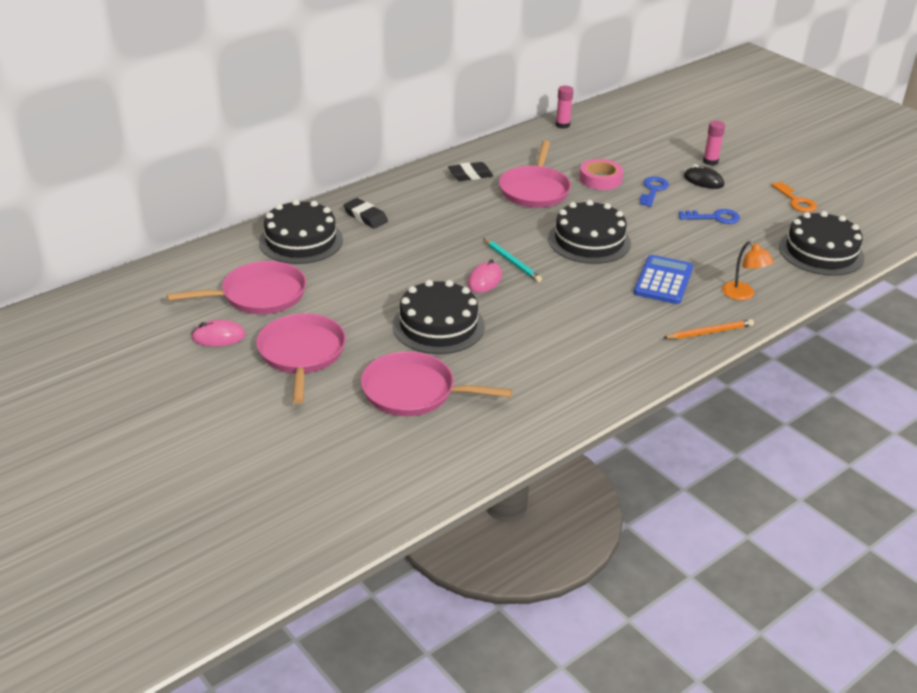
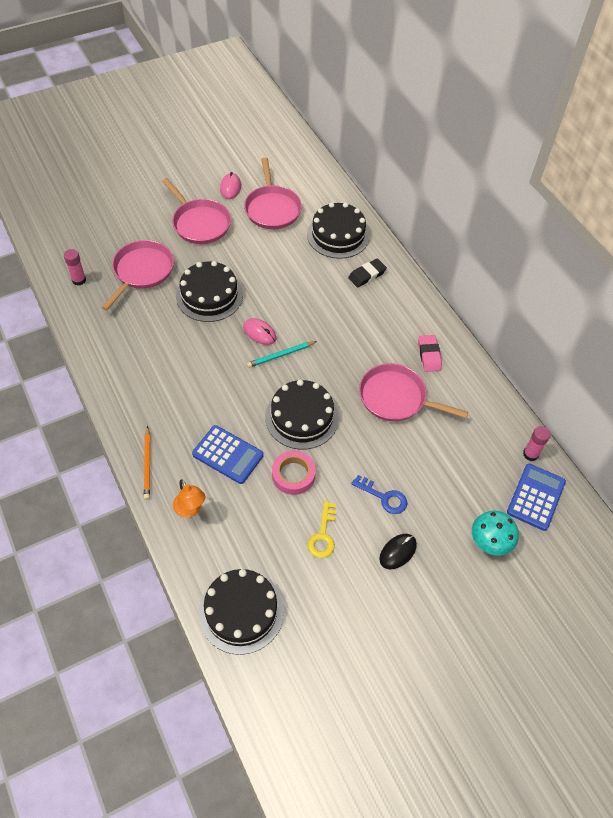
camera: 100 degrees right, 20 degrees up
pink pan [256,313,346,404] -> pink pan turned 45 degrees clockwise [162,178,231,244]
black eraser [448,162,493,181] -> pink eraser [418,335,442,372]
pink tape [579,159,623,190] -> pink tape moved to [272,451,316,495]
blue key [679,209,740,224] -> yellow key [308,501,336,558]
pink glue stick [703,121,725,165] -> pink glue stick moved to [64,249,86,285]
orange lamp [722,241,774,300] -> orange lamp turned 105 degrees counterclockwise [173,479,205,518]
orange key [771,182,817,212] -> none
none -> turquoise mushroom [472,511,519,556]
none -> blue calculator [507,464,566,531]

